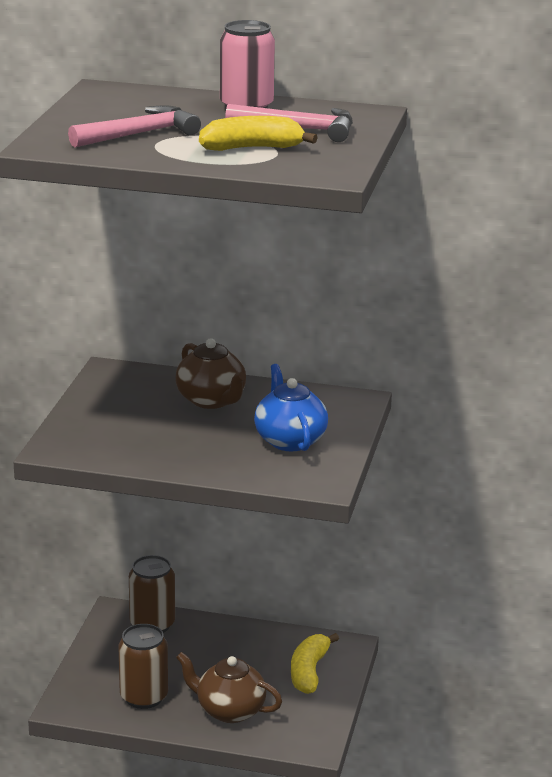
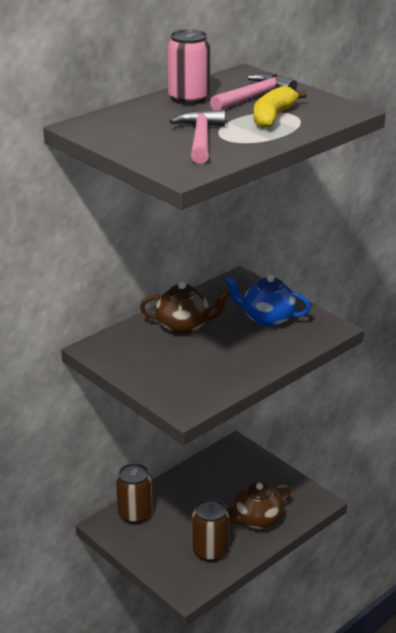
camera: 55 degrees left, 5 degrees up
yellow banana [291,633,339,694] -> none

